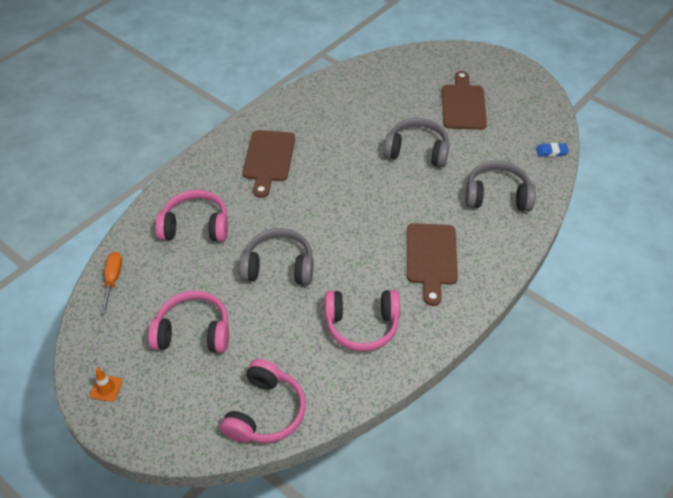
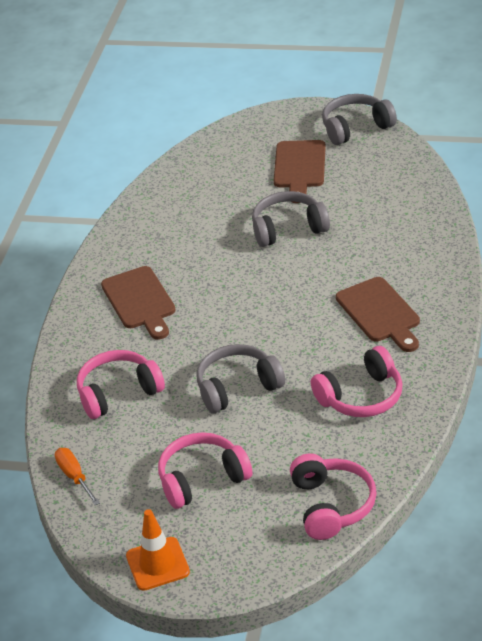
camera: 25 degrees left, 10 degrees down
orange traffic cone [90,368,123,402] -> orange traffic cone [126,509,190,591], size x1.78
brown cutting board [442,71,487,130] -> brown cutting board turned 150 degrees counterclockwise [274,140,326,203]
grey headphones [465,161,536,211] -> grey headphones moved to [322,94,397,145]
blue eraser [536,143,569,157] -> none

